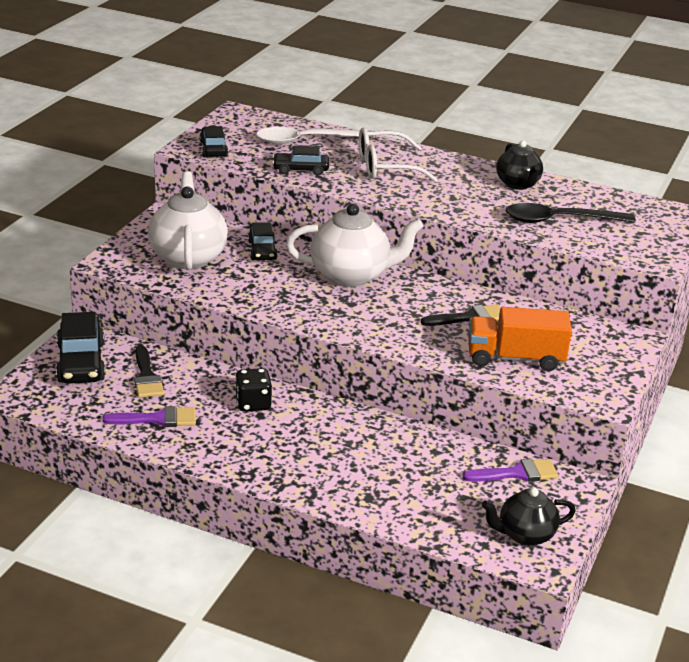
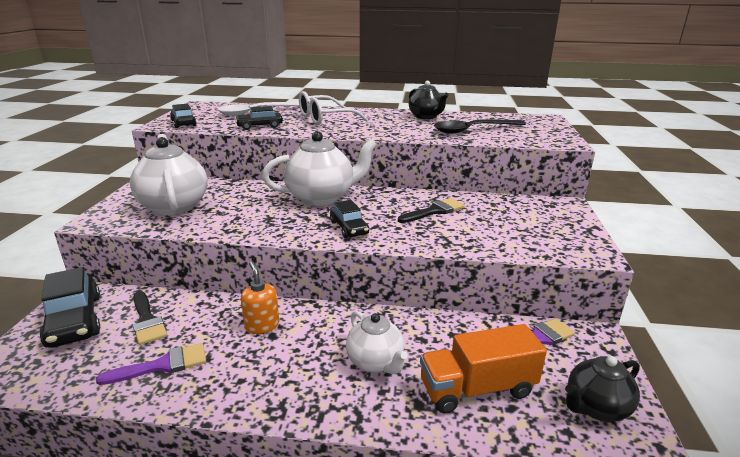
camera: 15 degrees left, 5 degrees down
black dice [235,368,272,412] -> orange soap dispenser [241,261,279,334]
black car [248,222,278,260] -> black car moved to [330,200,369,238]
orange truck [468,307,572,371] -> orange truck moved to [420,324,547,413]
none -> white teapot [346,311,407,374]

